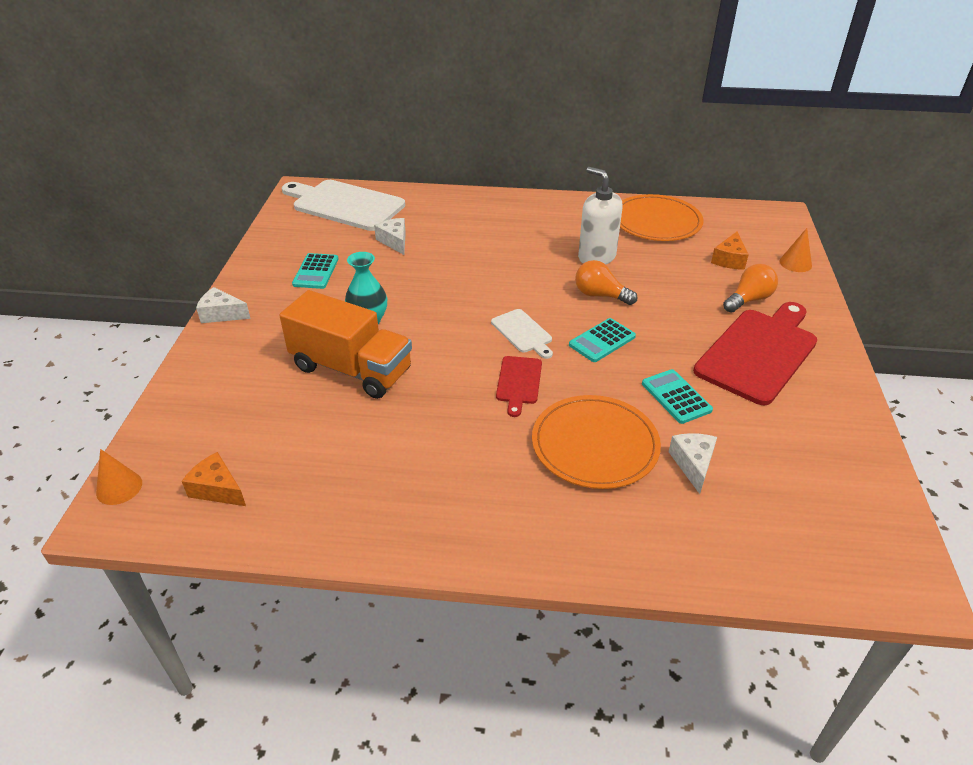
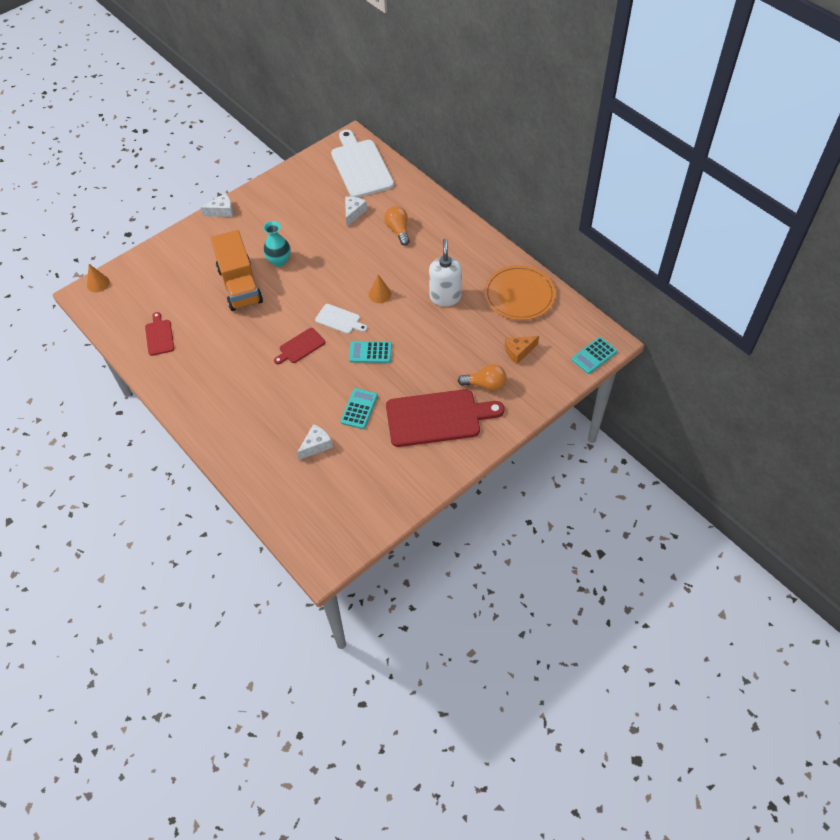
camera: 45 degrees right, 15 degrees up
orange cheese [182,452,246,506] -> none
white cheese [196,287,251,323] -> white cheese turned 105 degrees clockwise [200,193,233,217]
turquoise calculator [292,253,339,289] -> turquoise calculator moved to [571,337,617,374]
white cutting board [491,309,553,359] -> white cutting board turned 75 degrees counterclockwise [315,304,367,334]
orange plate [532,395,661,489] -> none
orange light bulb [575,260,637,305] -> orange light bulb moved to [384,206,410,246]
orange cone [779,228,812,272] -> orange cone moved to [369,274,391,303]
none -> red cutting board [145,312,174,356]

